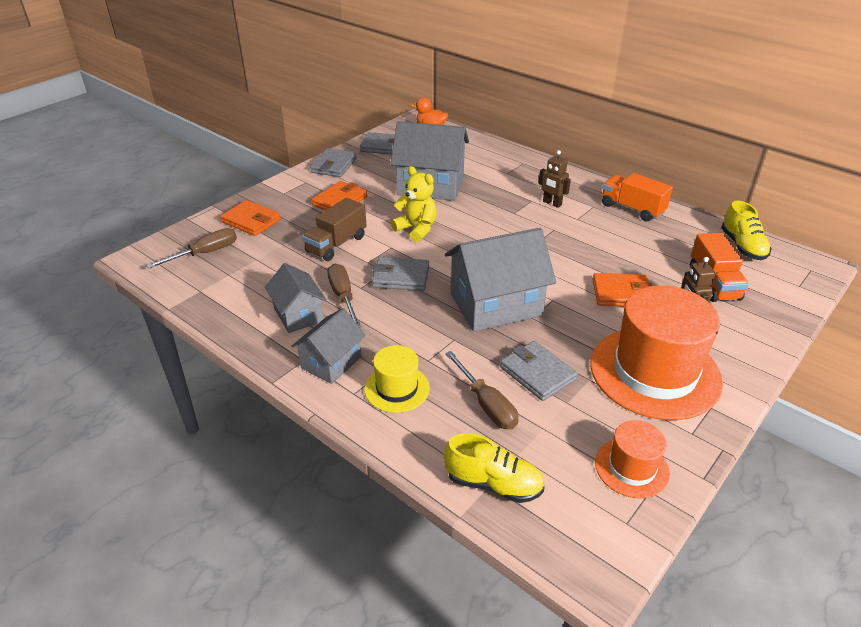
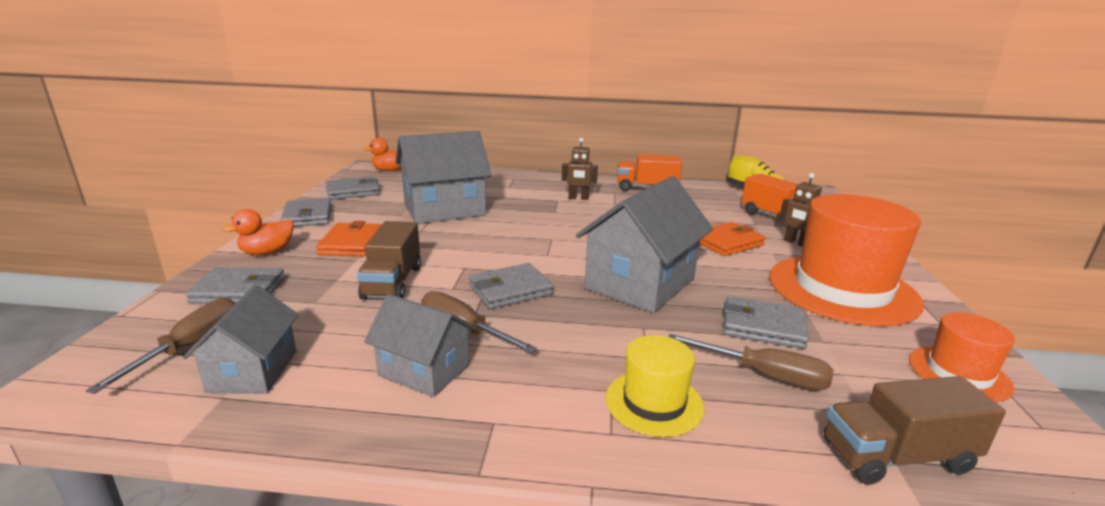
camera: 35 degrees left, 15 degrees down
orange wallet [220,200,281,236] -> grey wallet [185,267,285,304]
grey house [291,308,366,384] -> grey house moved to [183,285,299,394]
yellow teddy bear [391,166,437,242] -> none
yellow shoe [444,433,544,503] -> brown truck [824,376,1006,485]
none -> orange duck [222,209,294,255]

